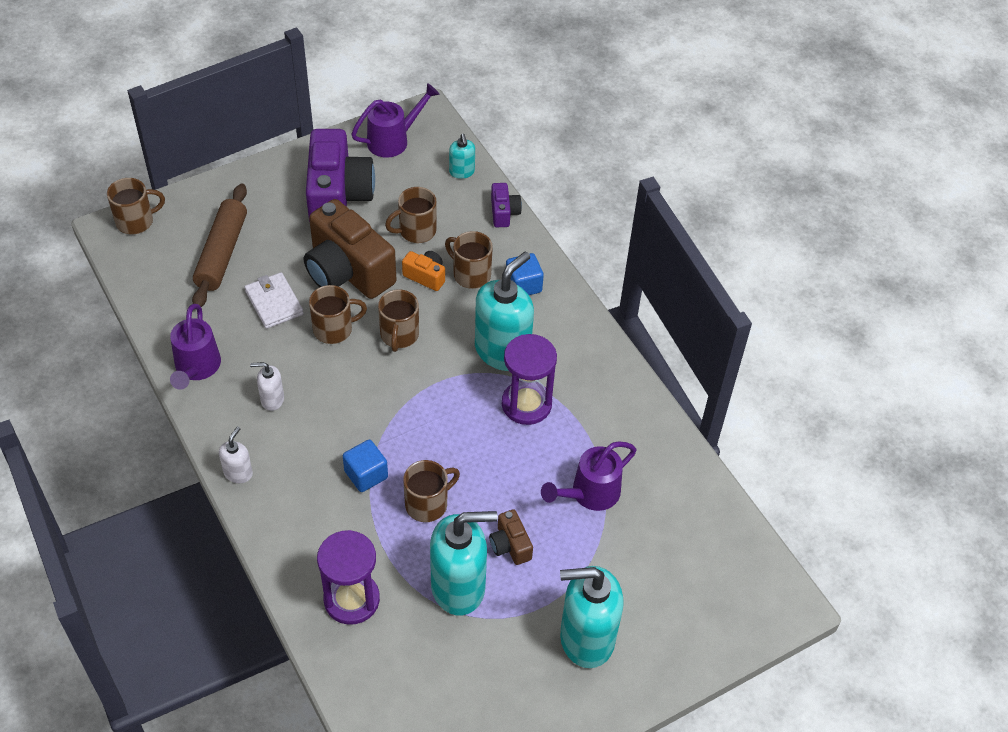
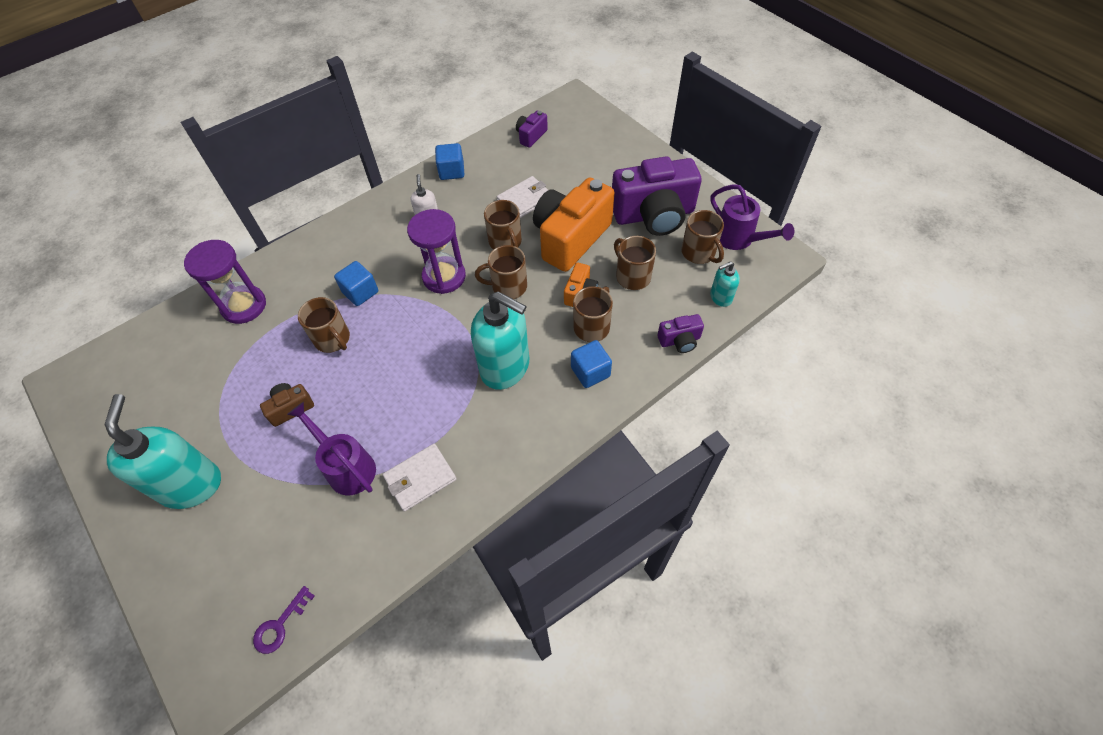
camera: 85 degrees right, 5 degrees up
brown mug [107,178,165,234] -> brown mug moved to [681,210,724,264]
purple watering can [170,304,221,390] -> blue cube [435,143,464,180]
brown rolling pin [192,183,247,307] -> none
white soap dispenser [219,426,253,483] -> none
brown camera [304,199,396,299] -> orange camera [533,178,615,272]
turquoise soap dispenser [430,511,498,616] -> none
purple hourglass [502,334,557,425] -> purple hourglass moved to [407,209,466,294]
none -> purple key [253,586,315,654]
none -> white wallet [383,444,456,512]
none -> purple camera [516,111,548,148]

